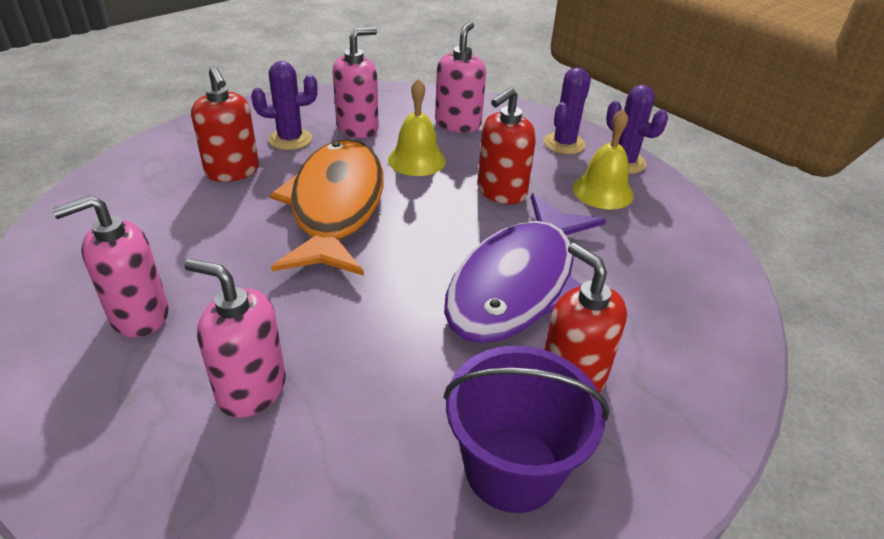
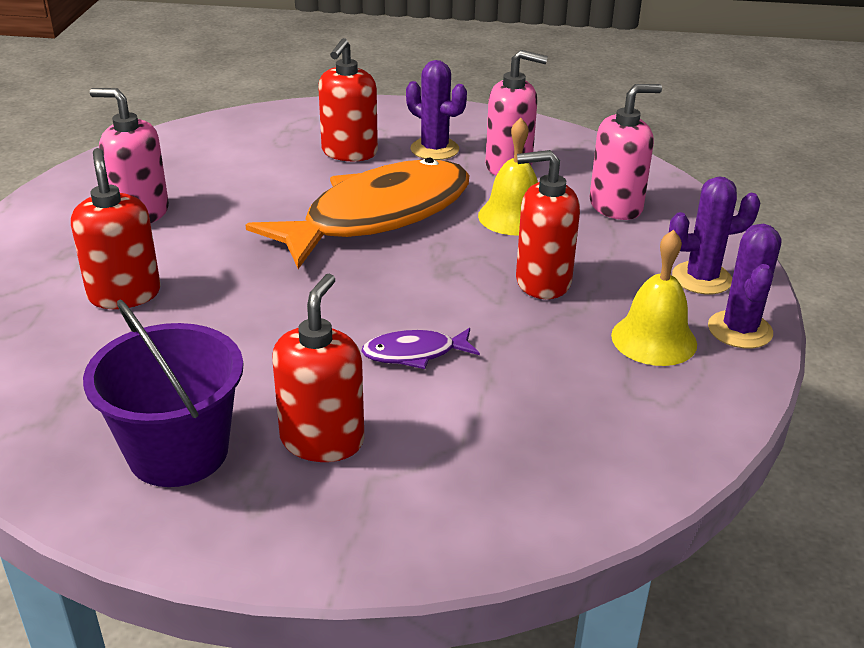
camera: 50 degrees right, 5 degrees down
pink soap dispenser [185,259,286,418] -> red soap dispenser [71,148,161,309]
purple fish [444,193,606,343] -> purple fish [362,328,480,369], size x0.40

